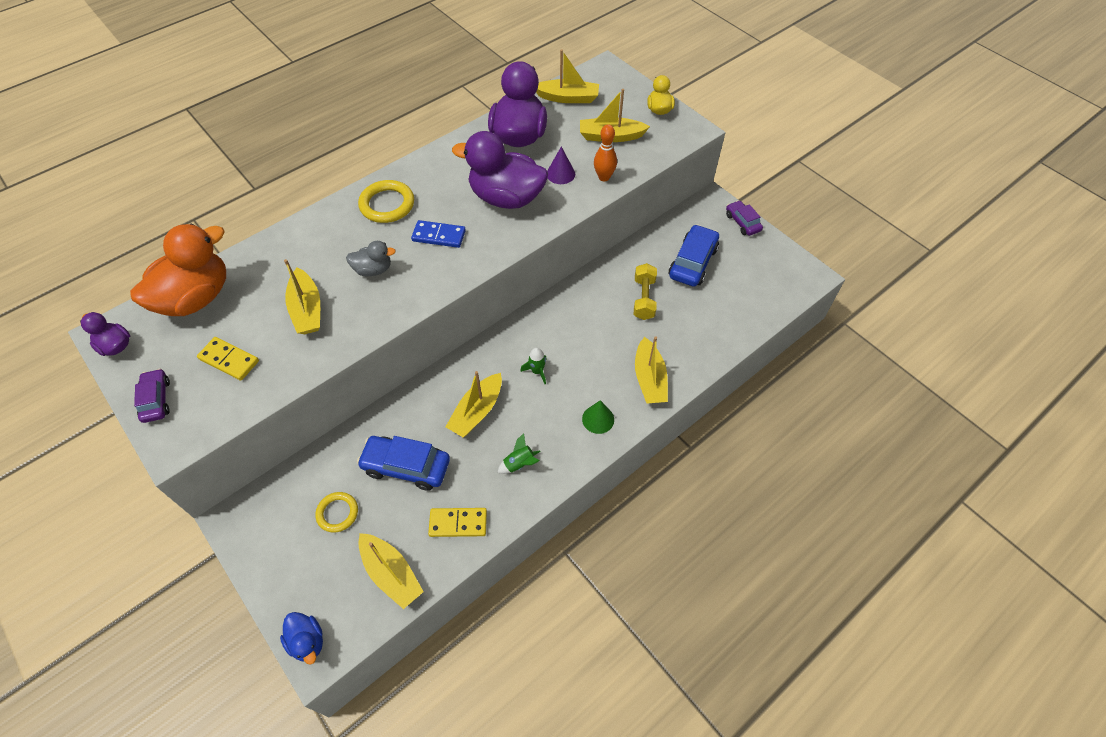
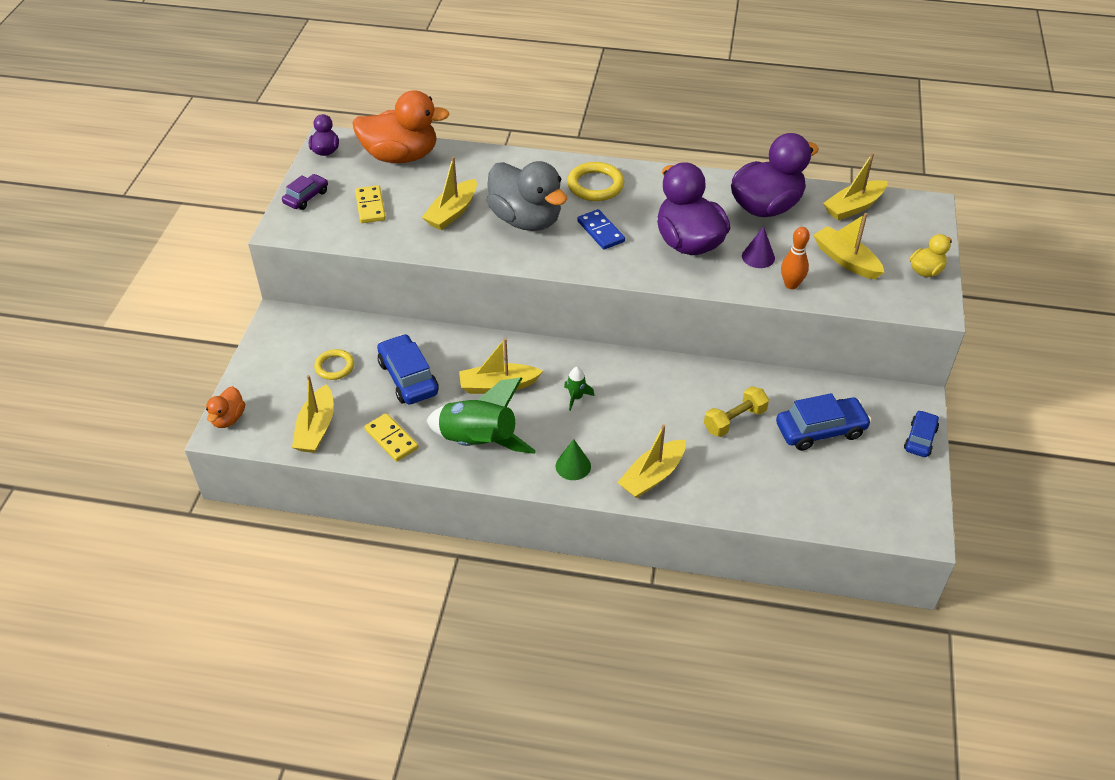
camera: 50 degrees right, 10 degrees down
blue duck [280,612,323,665] -> orange duck [206,386,245,428]
grey duck [346,241,396,276] -> grey duck [487,161,567,231], size x2.07
green rocket [498,434,541,474] -> green rocket [426,377,536,454], size x2.35
yellow boat [536,49,599,103] -> yellow boat turned 90 degrees clockwise [823,153,888,220]
purple car [726,200,763,236] -> blue car [904,410,939,457]

